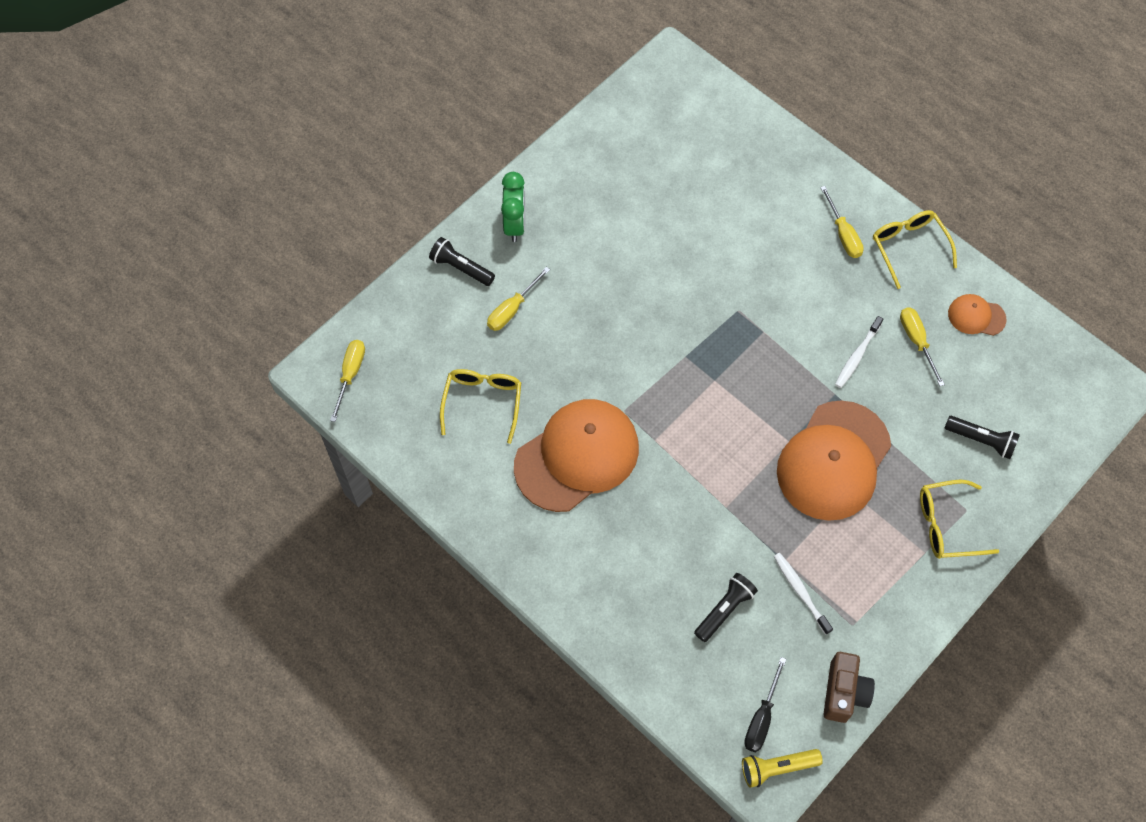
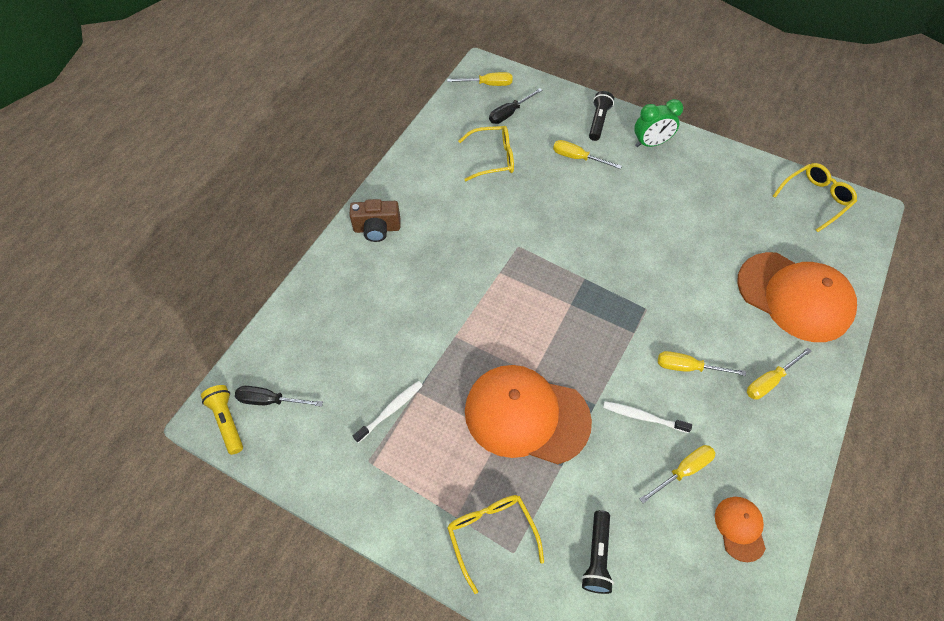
camera: 75 degrees right, 5 degrees down
orange cap [514,399,639,512] -> orange cap moved to [737,252,857,342]
black flashlight [694,573,758,642] -> none
brown camera [823,652,875,723] -> brown camera moved to [349,199,400,242]
yellow glasses [873,210,957,289] -> yellow glasses moved to [773,163,857,232]
none -> black screwdriver [489,88,542,124]
none -> yellow screwdriver [658,351,746,376]

